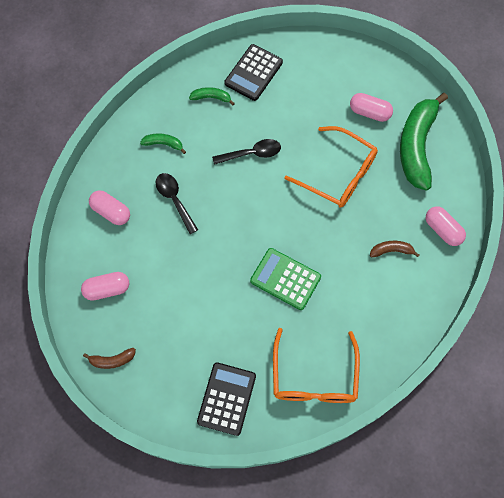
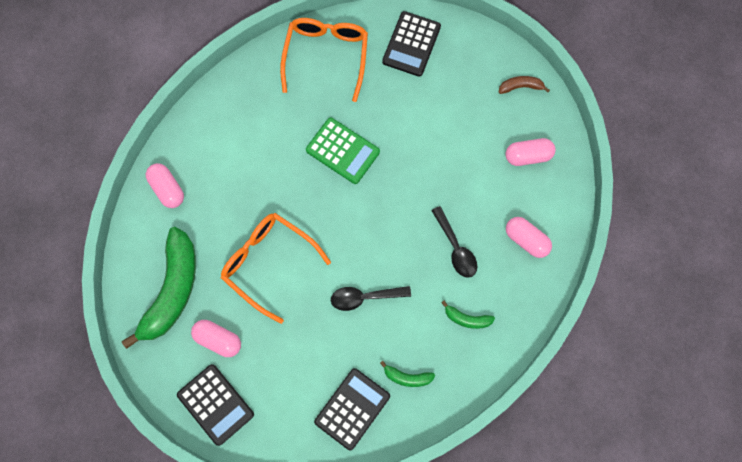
camera: 175 degrees left, 5 degrees up
brown banana [370,241,420,258] -> none
none -> black calculator [177,364,254,446]

